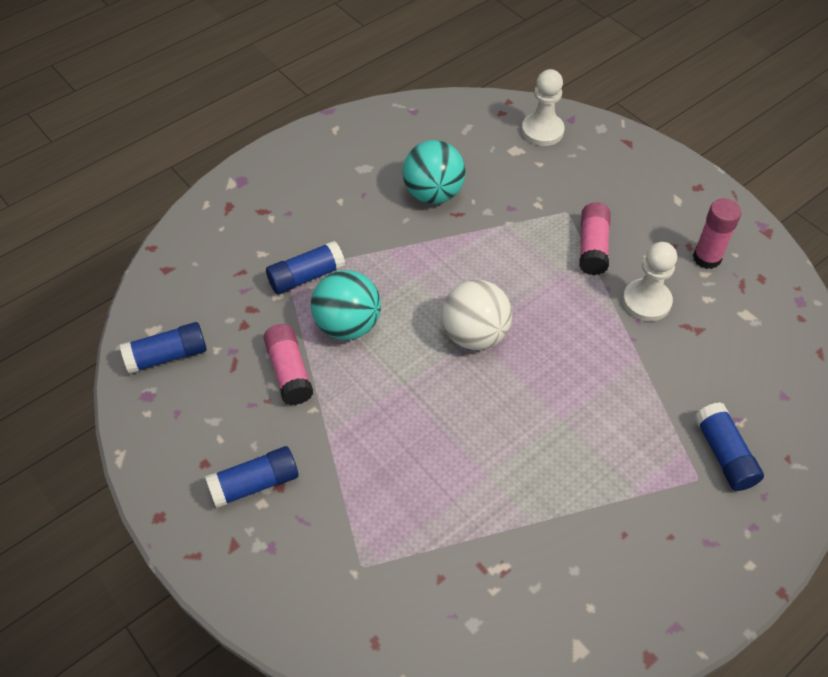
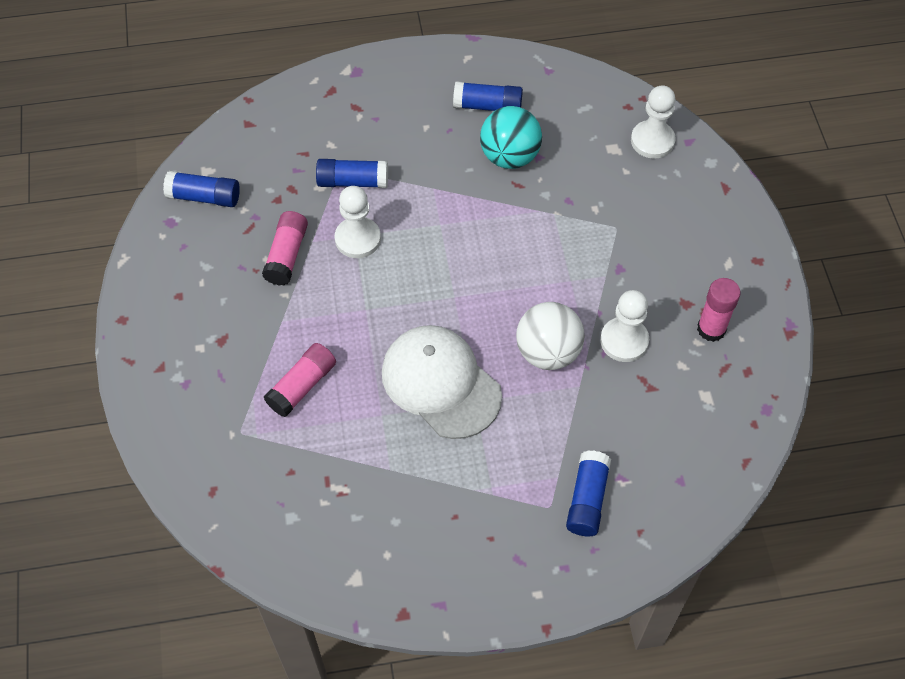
camera: 30 degrees right, 5 degrees up
blue glue stick [205,446,298,508] -> blue glue stick moved to [453,81,523,111]
turquoise ball [311,270,381,340] -> white pawn [335,186,381,258]
white ball [441,280,512,350] -> white ball moved to [516,302,585,370]
pink glue stick [579,202,611,275] -> pink glue stick moved to [264,343,336,417]
none -> white cap [382,325,502,439]

